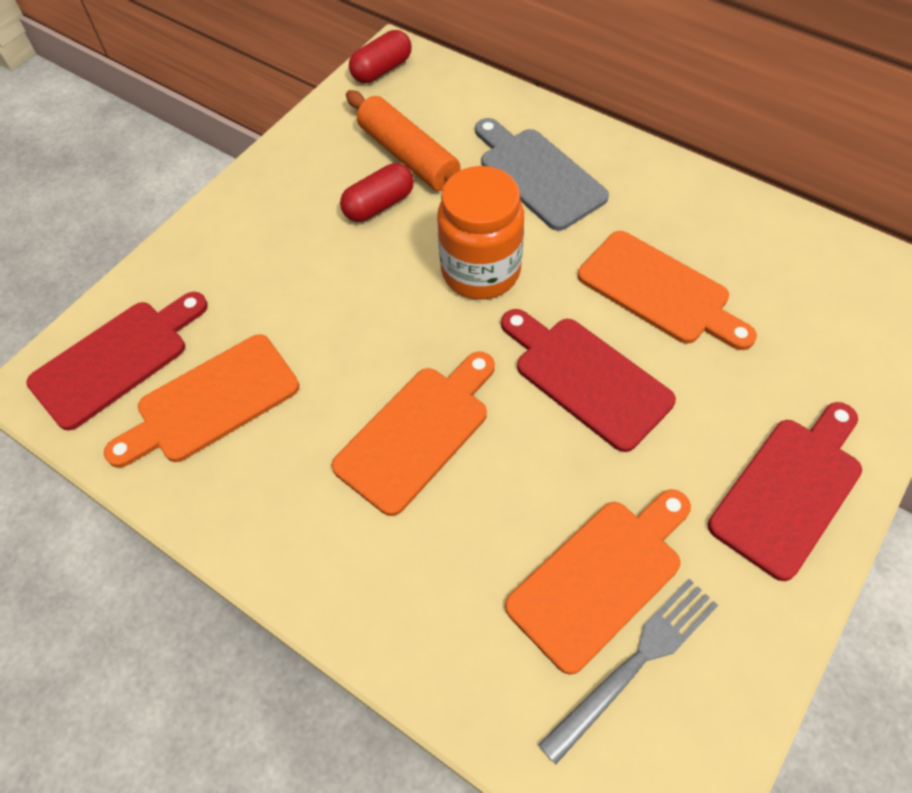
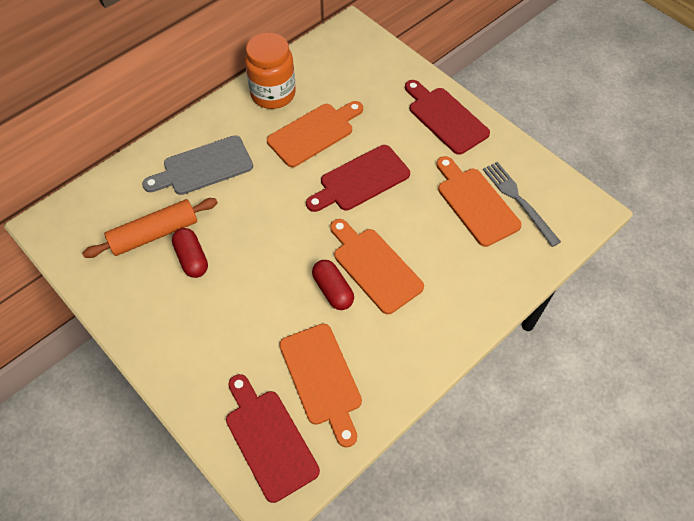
camera: 80 degrees left, 0 degrees up
red capsule [349,30,412,83] -> red capsule moved to [312,260,354,310]
orange jar [437,166,524,299] -> orange jar moved to [245,33,296,109]

